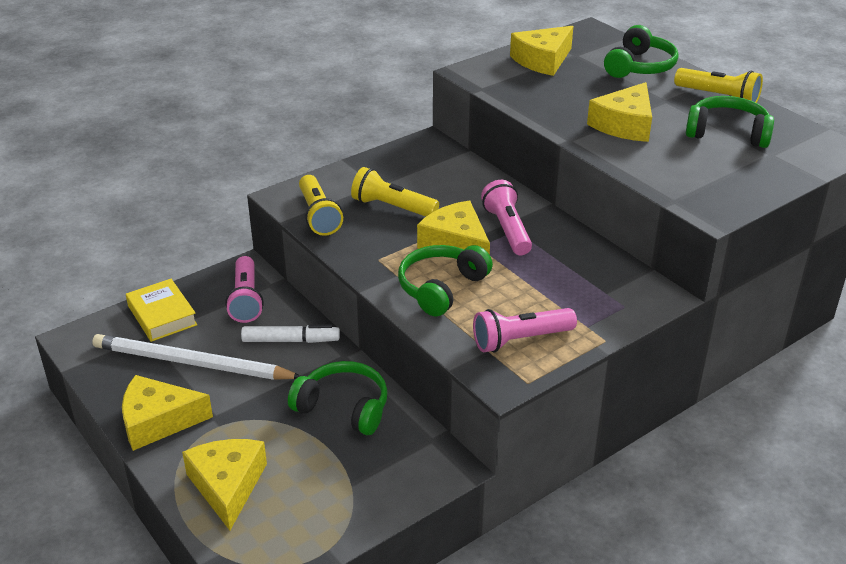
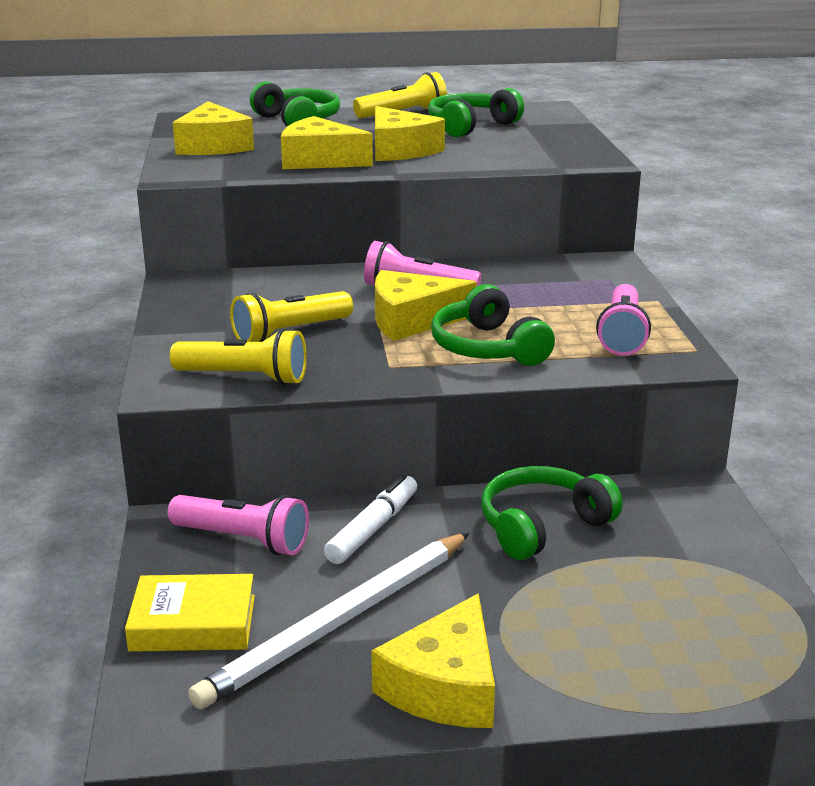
camera: 60 degrees left, 10 degrees down
yellow cheese [182,439,267,530] -> yellow cheese moved to [281,116,373,169]

